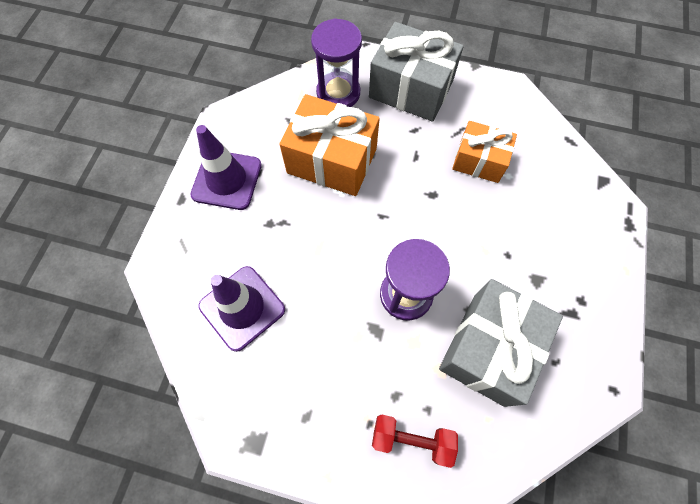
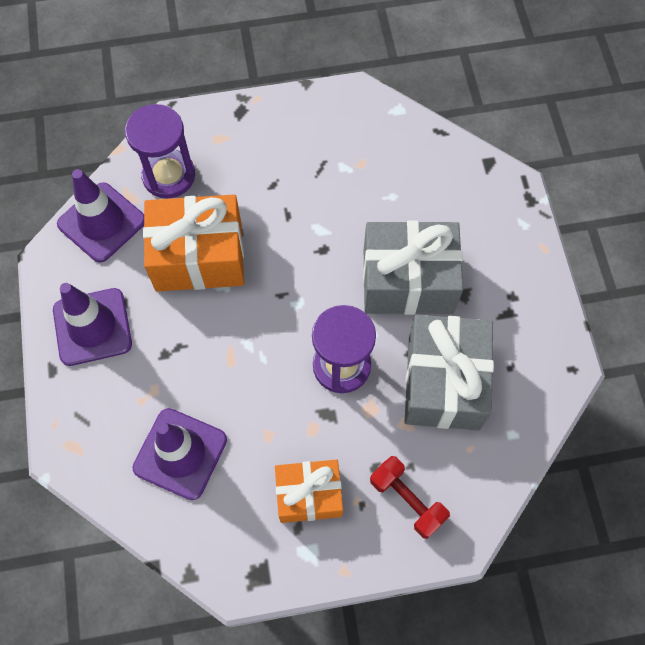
camera: 25 degrees left, 0 degrees up
grey gift [369,22,464,122] -> grey gift moved to [363,221,463,315]
red dumbbell [372,415,458,468] -> red dumbbell turned 60 degrees clockwise [370,456,450,539]
orange gift [452,121,517,183] -> orange gift moved to [275,459,343,523]
none -> purple traffic cone [57,169,144,263]

